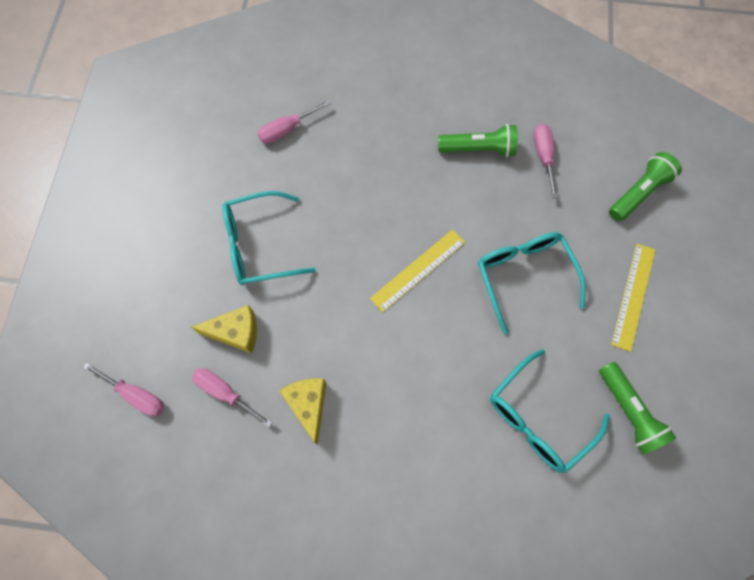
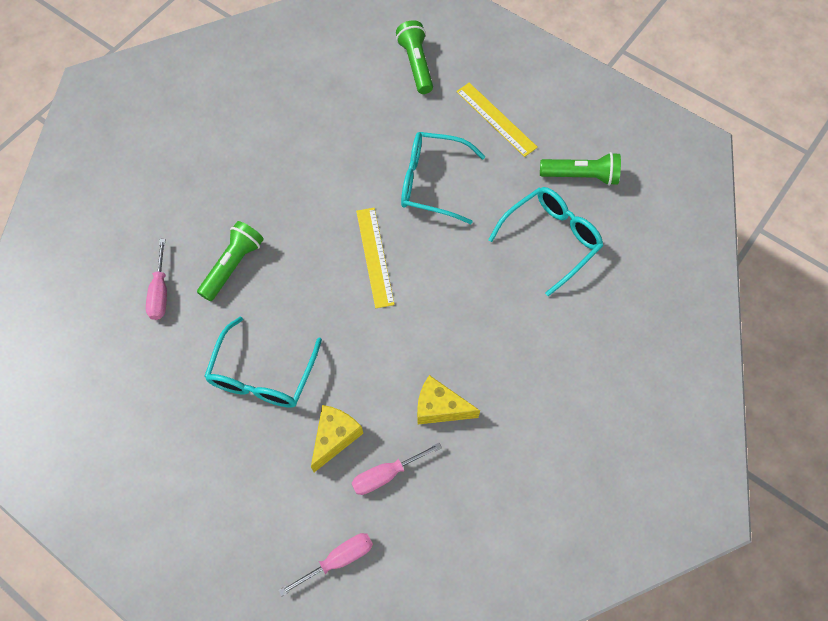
camera: 60 degrees left, 5 degrees down
green flashlight [438,124,518,157] -> green flashlight moved to [197,221,264,301]
turquoise glasses [490,349,610,473] -> turquoise glasses turned 120 degrees counterclockwise [488,187,603,296]
pink screwdriver [534,124,558,199] -> none

